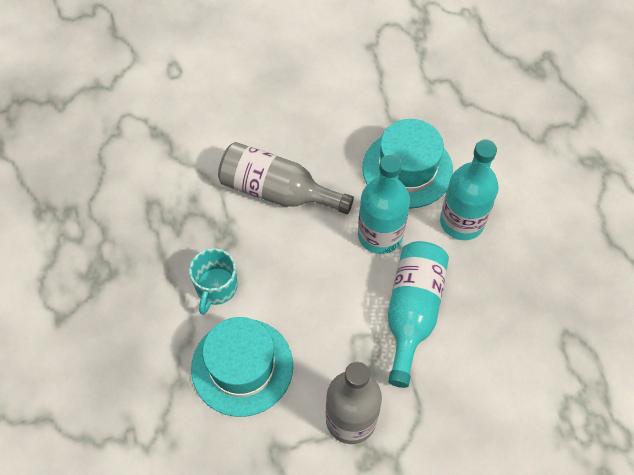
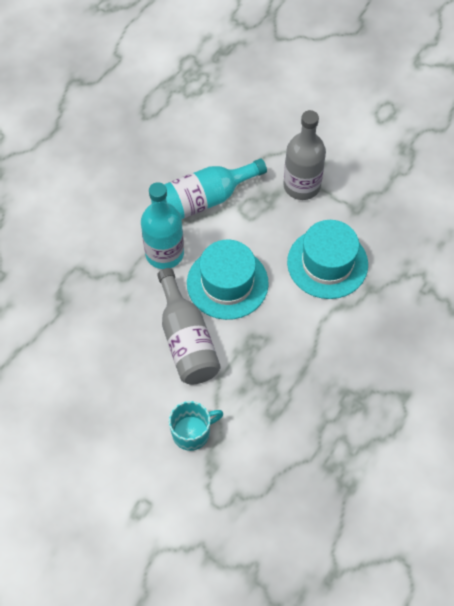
camera: 130 degrees left, 0 degrees up
turquoise mug [189,248,238,315] -> turquoise mug moved to [169,401,224,451]
turquoise hat [362,119,453,208] -> turquoise hat moved to [187,240,269,320]
turquoise bottle [440,139,499,240] -> none

